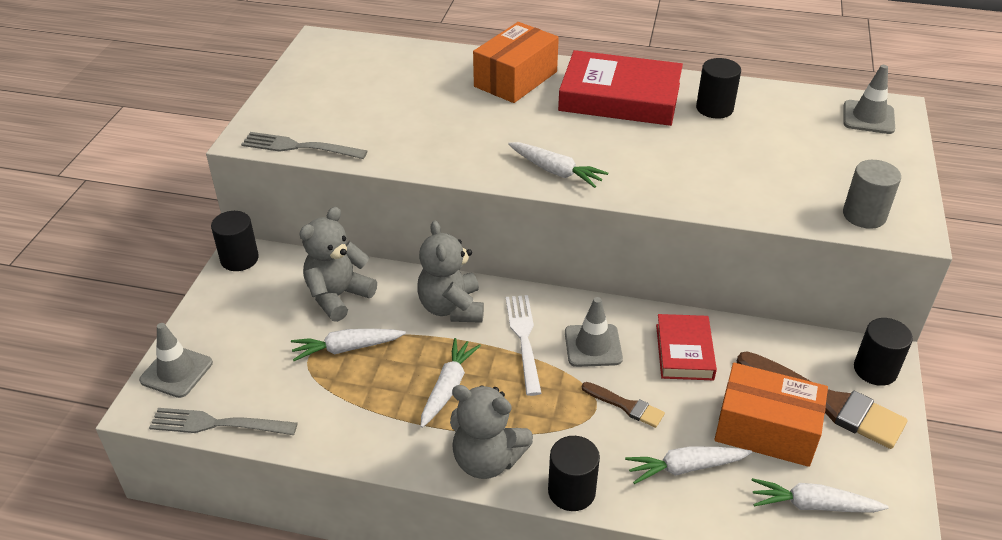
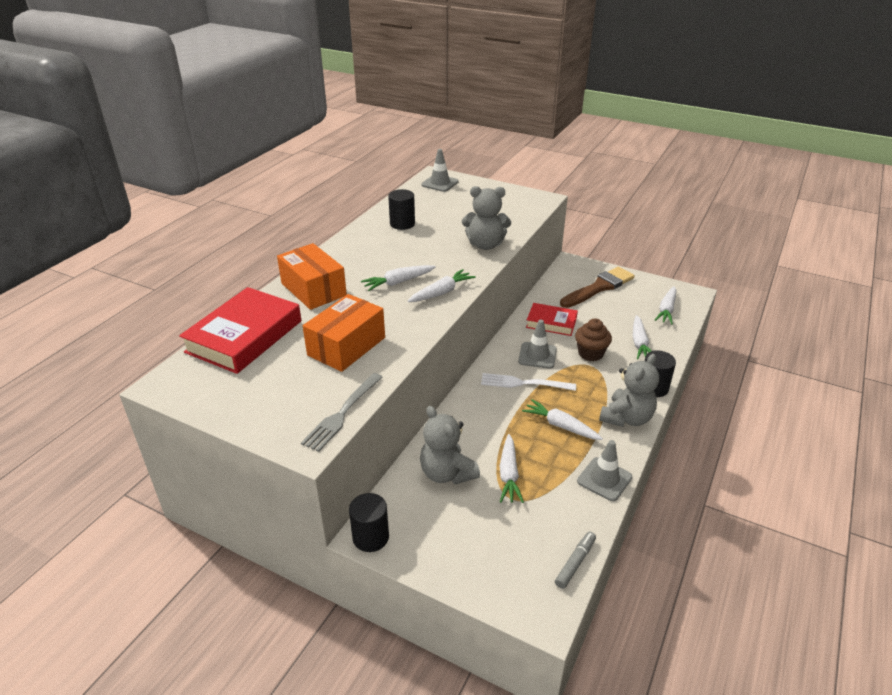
camera: 75 degrees left, 5 degrees down
grey traffic cone [139,323,213,398] -> grey traffic cone moved to [577,440,632,501]
grey fork [149,408,297,435] -> grey marker [555,532,596,589]
grey teddy bear [417,220,484,323] -> grey teddy bear moved to [462,186,511,250]
red book [558,50,683,126] -> red book moved to [179,287,301,374]
brown brush [582,382,665,428] -> brown cupcake [575,318,612,361]
orange box [714,363,828,467] -> orange box moved to [303,294,385,372]
grey cylinder [843,160,901,229] -> none
black cylinder [854,318,913,386] -> none
none -> white carrot [361,265,436,291]

